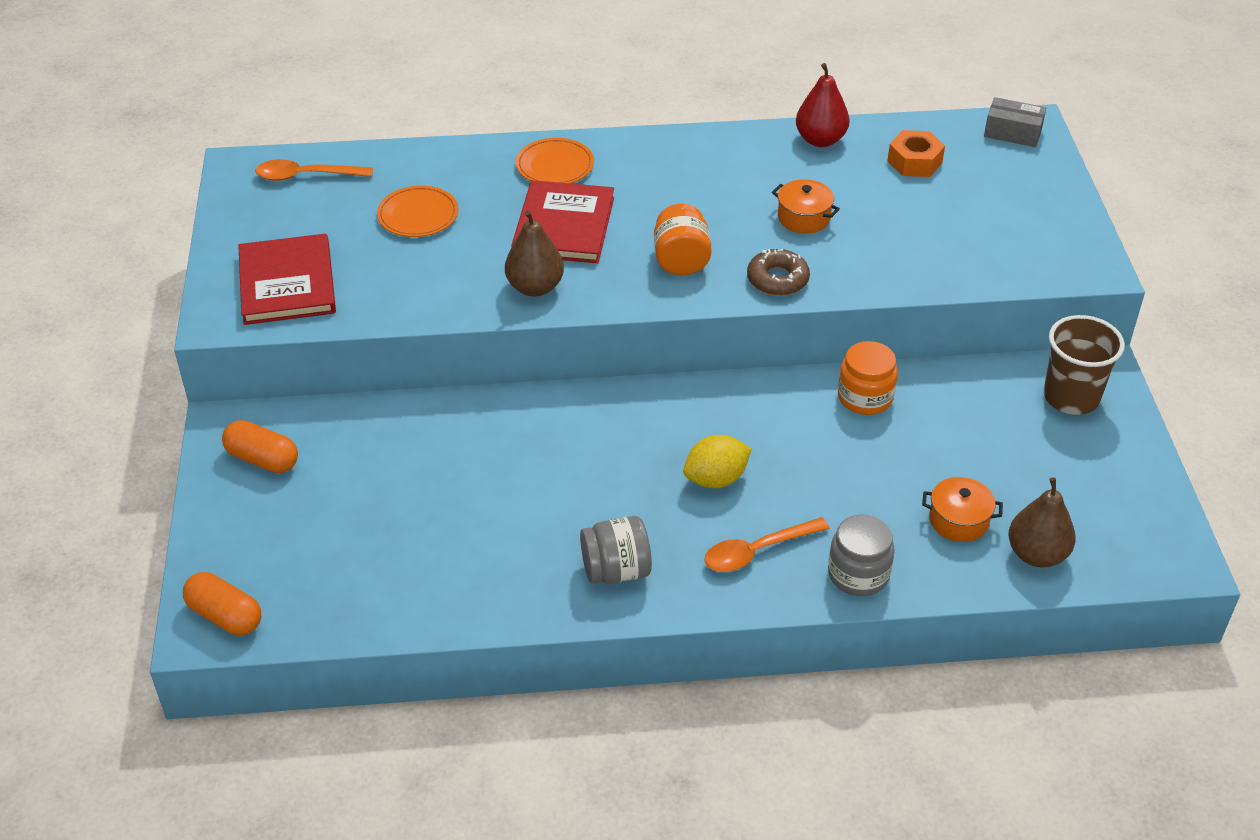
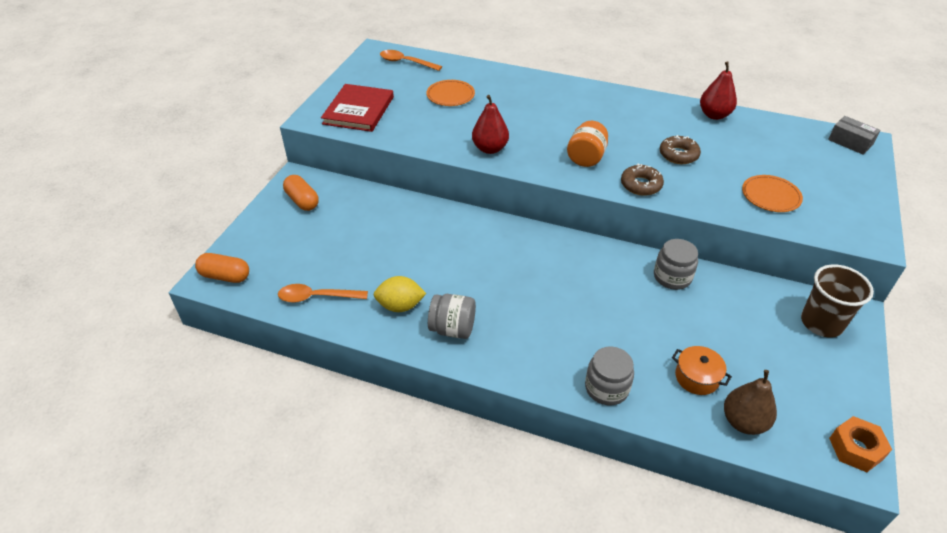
camera: 25 degrees right, 0 degrees up
orange capsule [183,572,261,635] -> orange capsule turned 45 degrees counterclockwise [195,253,249,283]
brown pear [505,210,564,296] -> red pear [472,95,509,154]
red book [511,180,614,263] -> none
orange plate [516,138,594,184] -> orange plate moved to [742,175,803,212]
yellow lemon [683,435,752,488] -> yellow lemon moved to [374,276,426,312]
orange spoon [704,517,830,572] -> orange spoon moved to [278,284,368,303]
orange pot [772,179,840,234] -> brown donut [660,135,701,164]
orange jar [838,341,898,415] -> grey jar [654,239,698,290]
orange nut [887,130,945,177] -> orange nut moved to [829,416,892,472]

